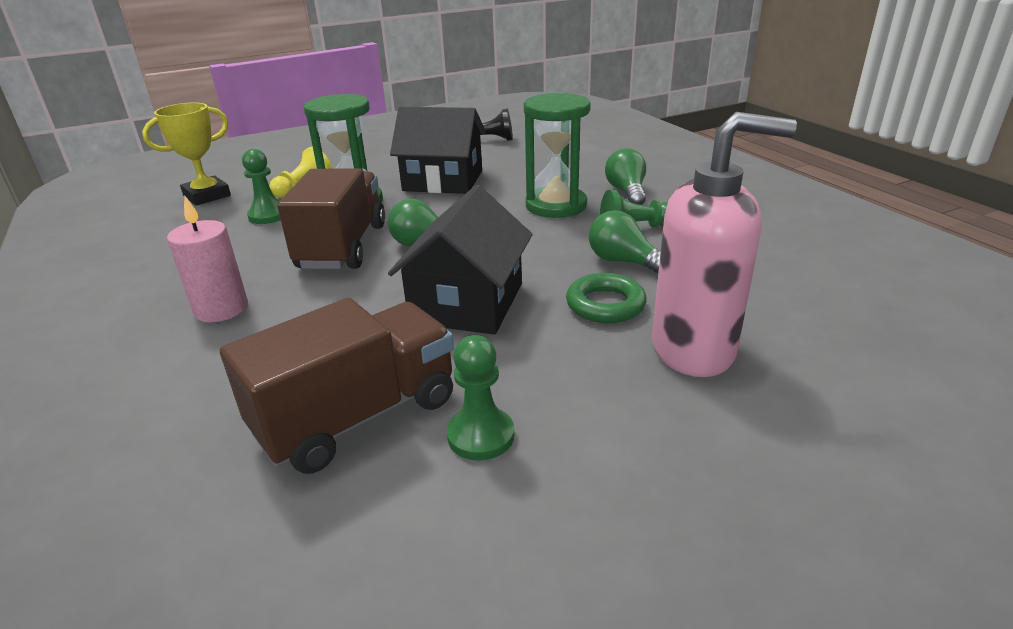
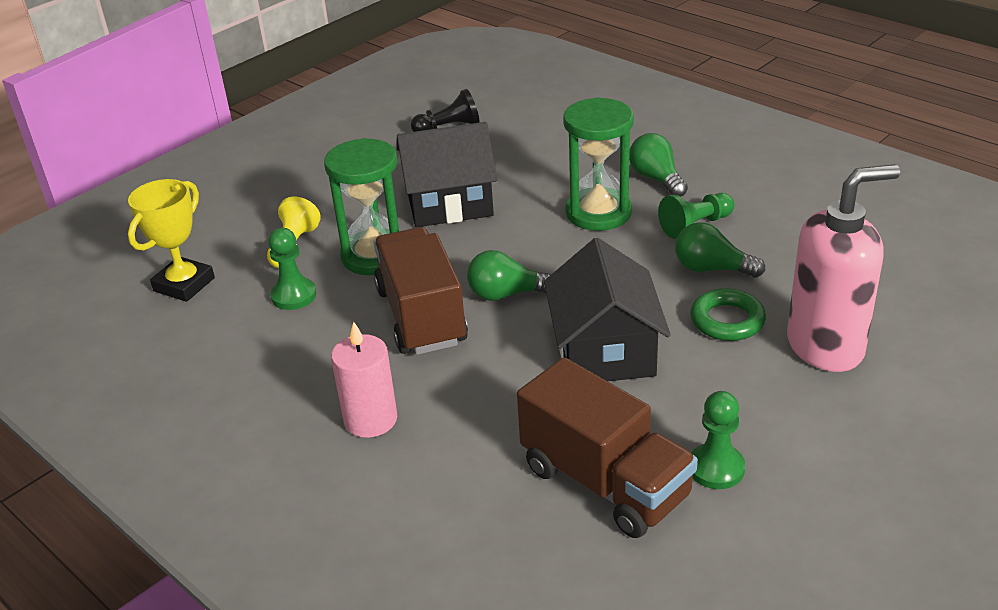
camera: 20 degrees left, 5 degrees up
brown truck [220,298,454,474] -> brown truck turned 105 degrees clockwise [517,357,698,538]

